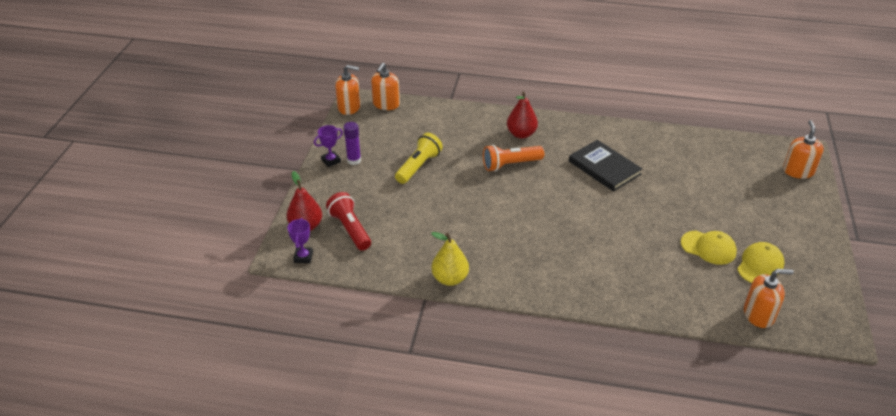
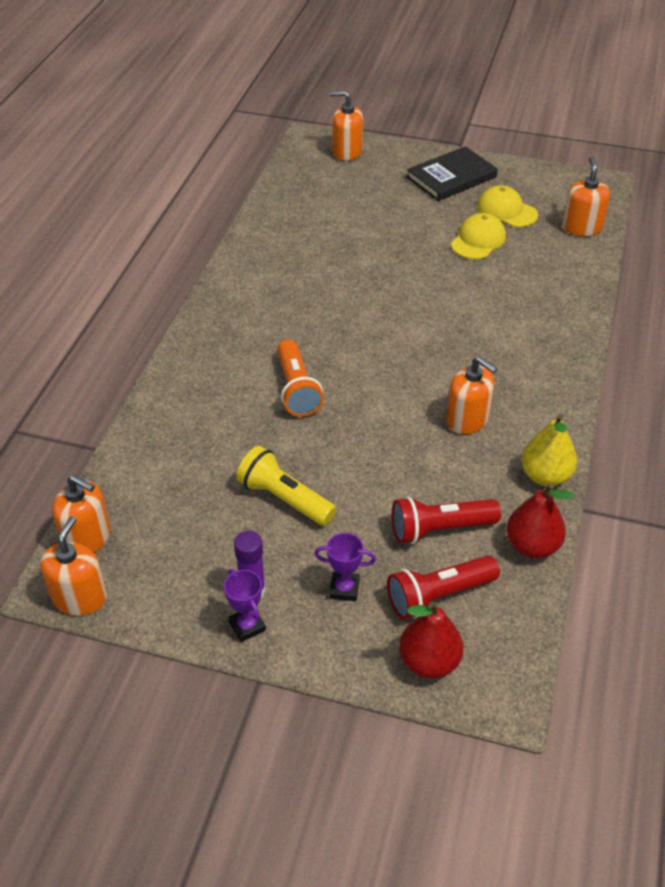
camera: 85 degrees left, 5 degrees up
purple trophy [287,218,313,263] -> purple trophy moved to [314,533,376,601]
red pear [507,92,538,139] -> red pear moved to [506,483,574,558]
black book [569,140,642,192] -> black book moved to [407,146,498,201]
none -> red flashlight [392,497,501,544]
none -> orange soap dispenser [447,356,498,434]

